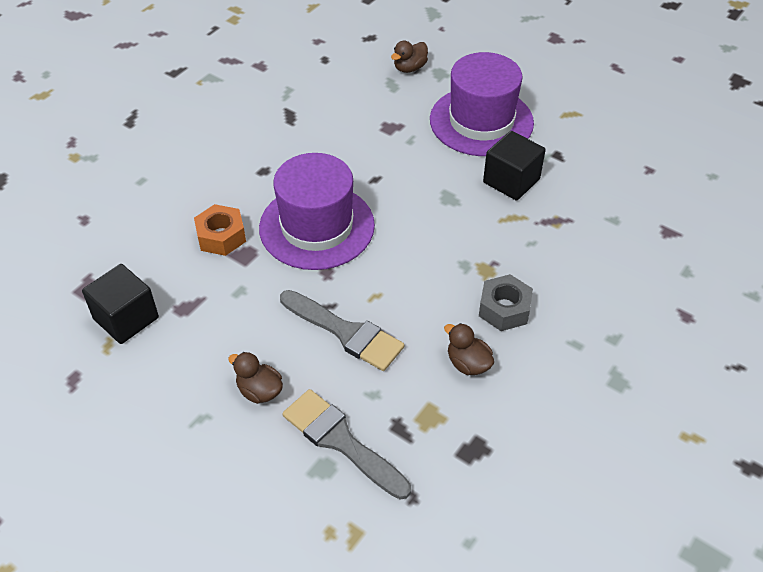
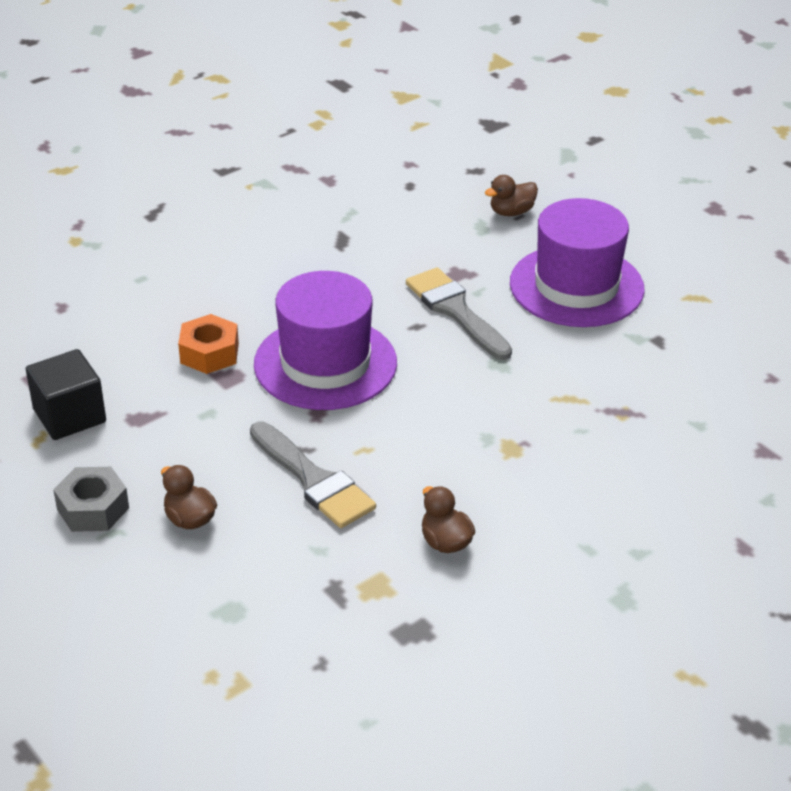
camera: 15 degrees right, 10 degrees down
grey brush [282,389,411,499] -> grey brush moved to [406,268,512,360]
grey nut [479,274,533,331] -> grey nut moved to [53,467,129,532]
black cube [483,131,546,200] -> none

